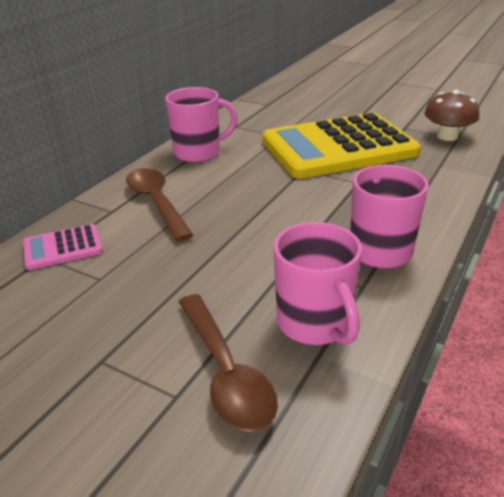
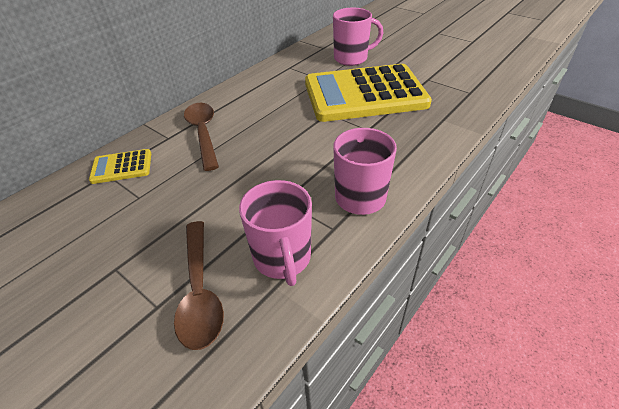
camera: 10 degrees right, 10 degrees up
pink calculator [23,224,103,270] -> yellow calculator [89,149,151,184]
pink mug [165,87,238,162] -> pink mug moved to [333,8,383,66]
brown mushroom [424,90,479,141] -> none

